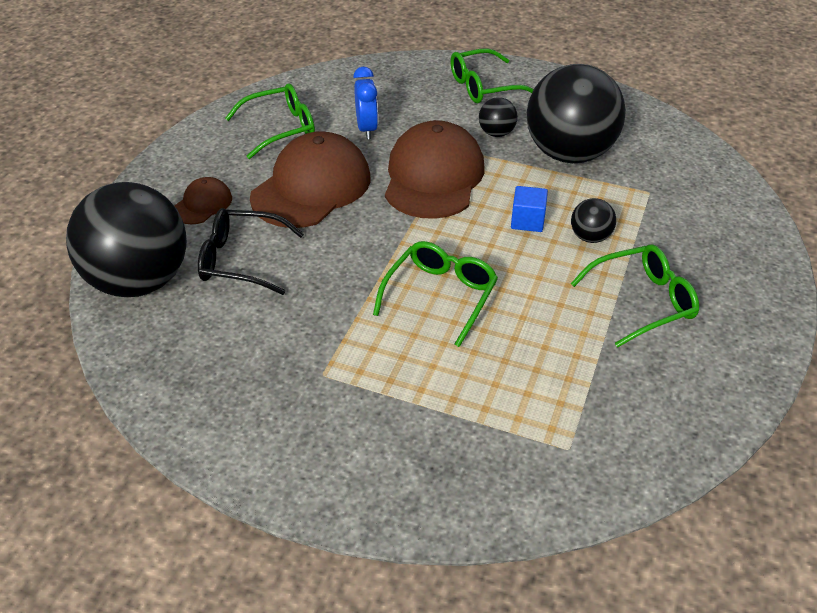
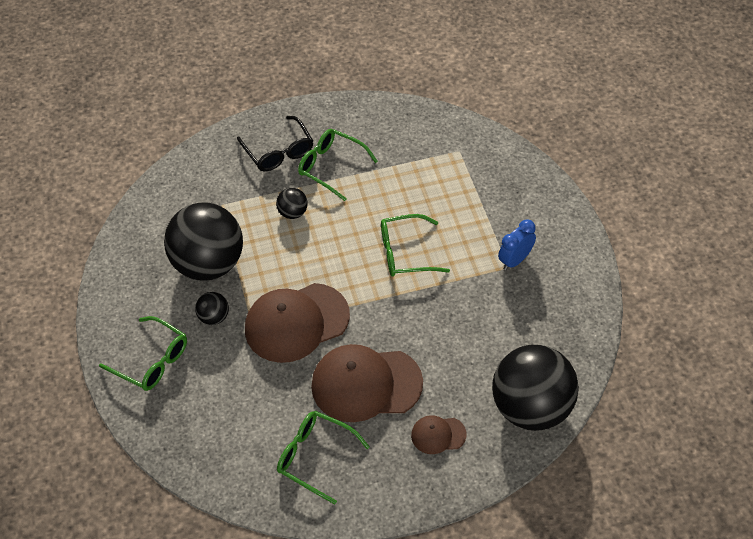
camera: 125 degrees left, 10 degrees up
black glasses [198,208,304,295] -> black glasses moved to [237,116,313,171]
blue clock [353,67,378,139] -> blue clock moved to [498,220,536,270]
blue cube [511,186,548,232] -> none

